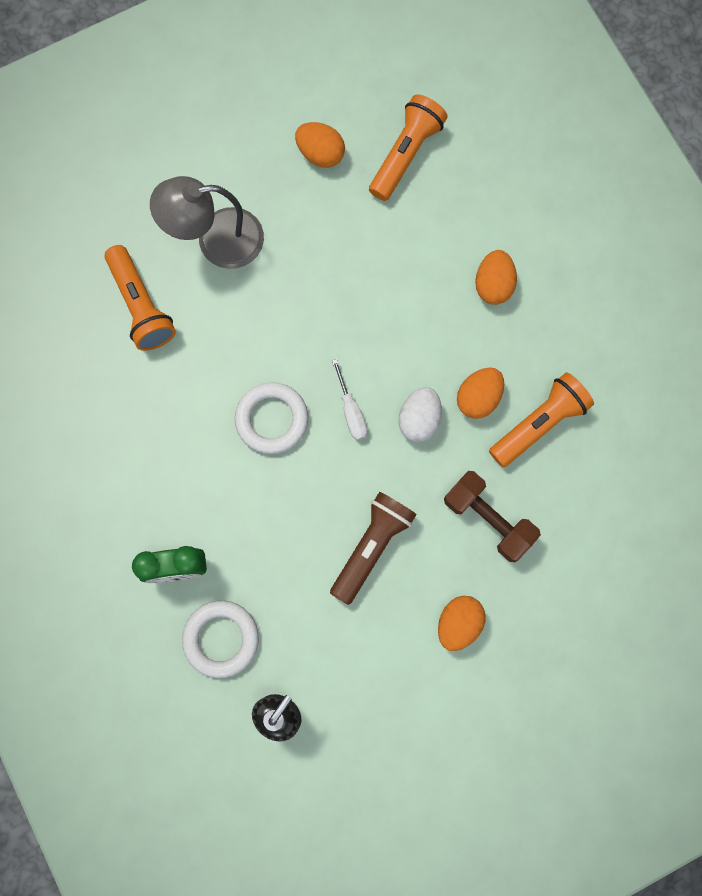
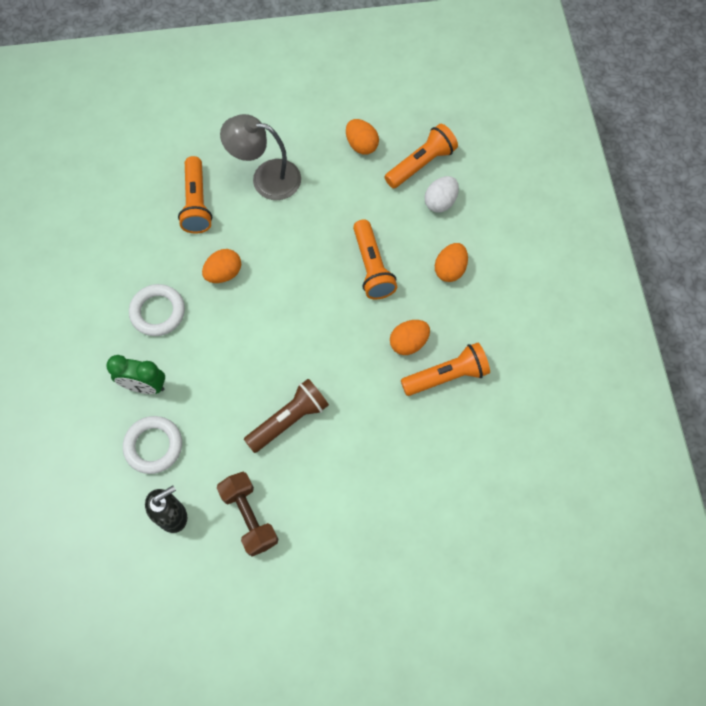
camera: 20 degrees right, 10 degrees down
white ring [235,382,308,454] -> white ring moved to [129,284,185,336]
white screwdriver [332,359,367,440] -> none
white egg [398,387,442,442] -> white egg moved to [424,176,459,213]
orange egg [438,596,486,651] -> orange egg moved to [202,249,241,283]
brown dumbbell [444,471,541,562] -> brown dumbbell moved to [217,472,278,557]
none -> orange flashlight [353,219,397,299]

